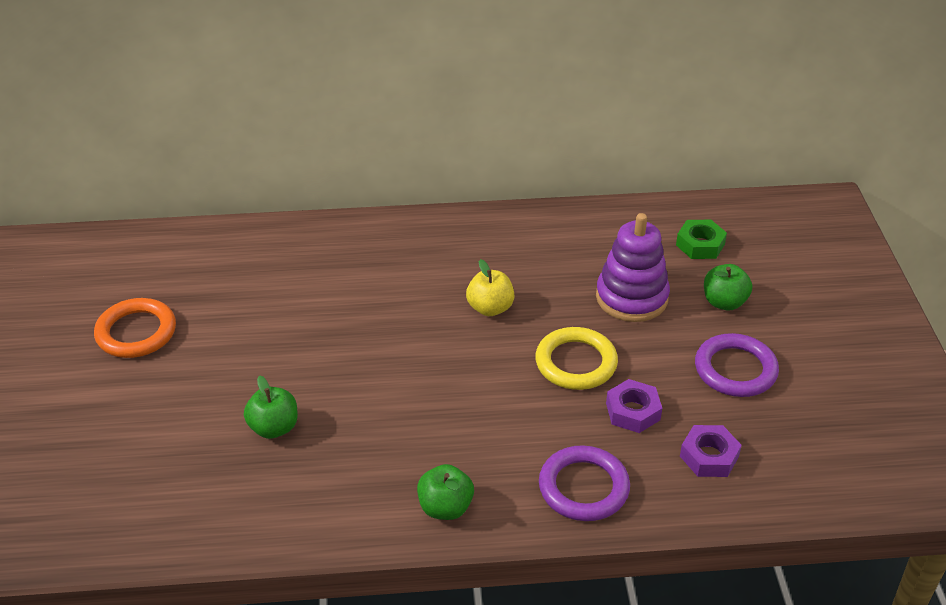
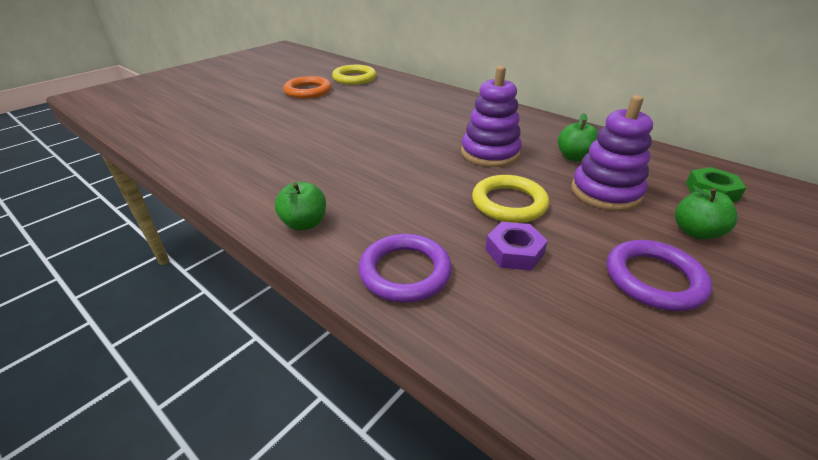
camera: 45 degrees right, 5 degrees down
green apple [244,375,298,439] -> green apple moved to [558,113,598,161]
yellow apple [466,259,515,316] -> purple stacking toy [461,66,522,167]
purple nut [680,425,742,477] -> none
none -> yellow ring [332,65,376,85]

